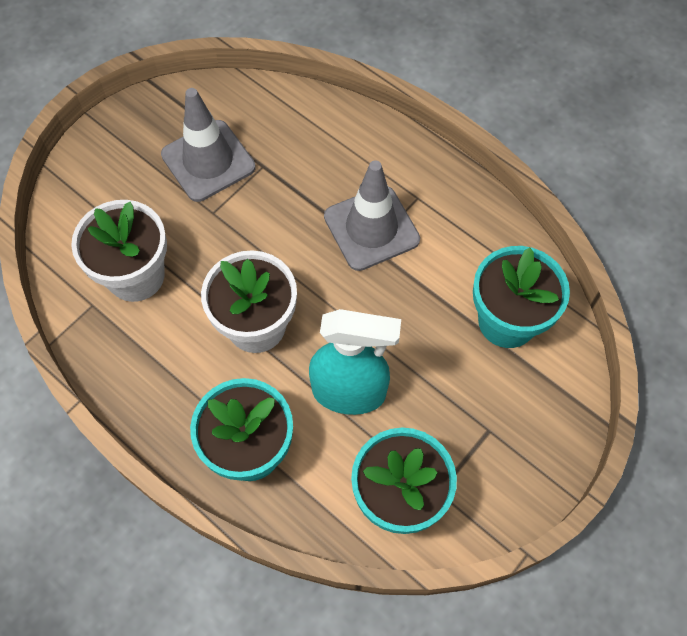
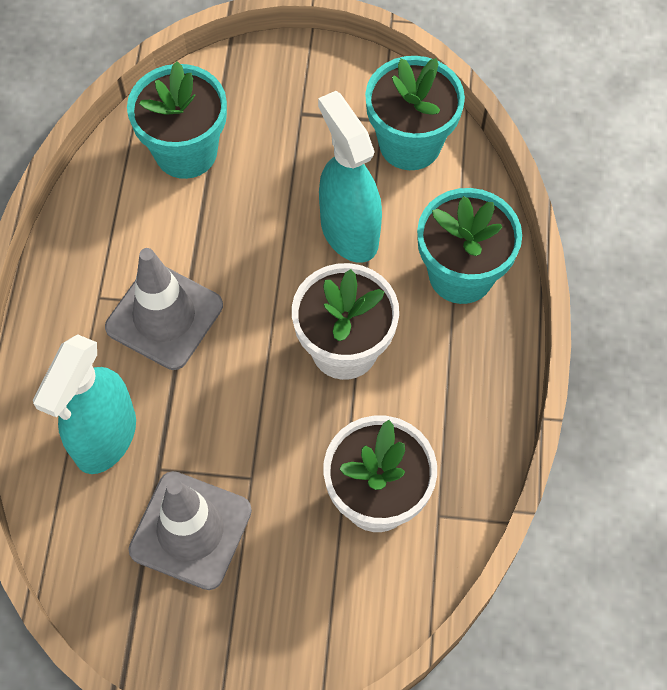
camera: 125 degrees left, 0 degrees up
none -> turquoise spray bottle [33,334,136,474]

